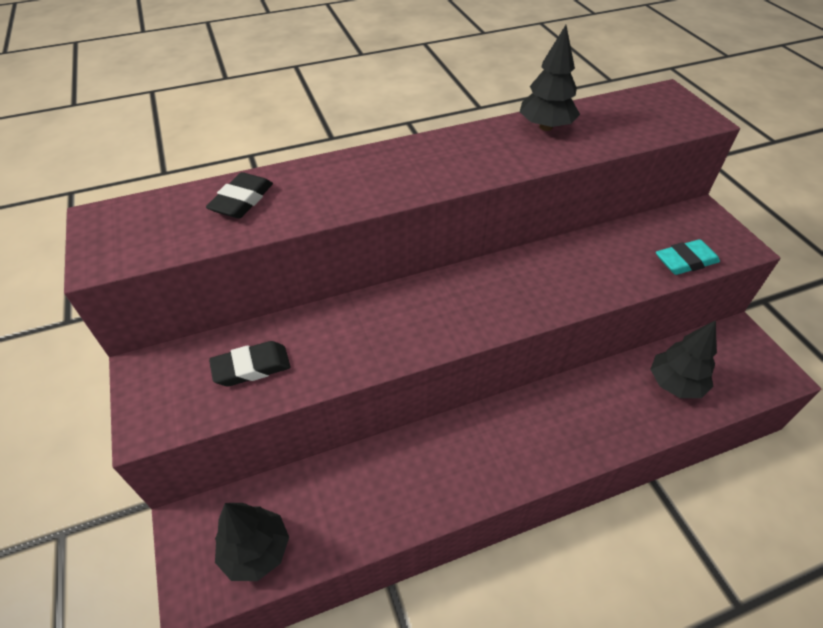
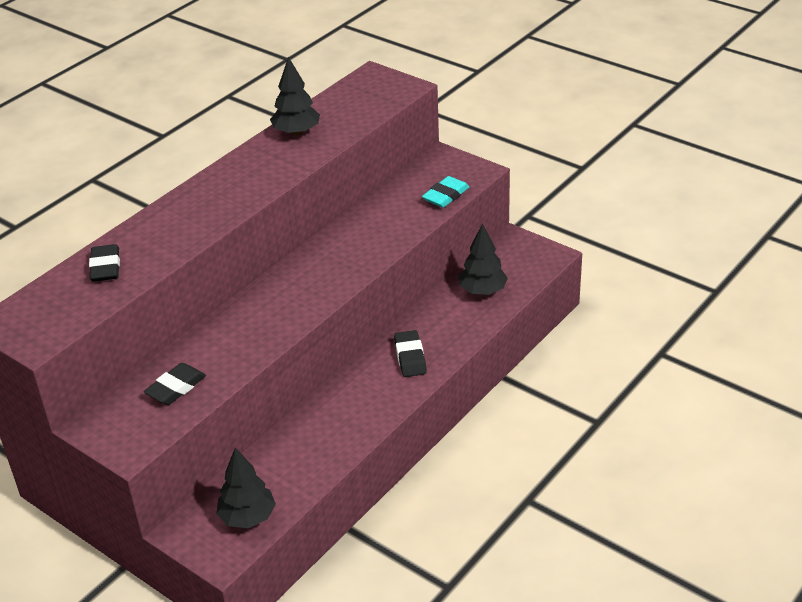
camera: 30 degrees left, 10 degrees down
none -> black eraser [394,330,427,377]

